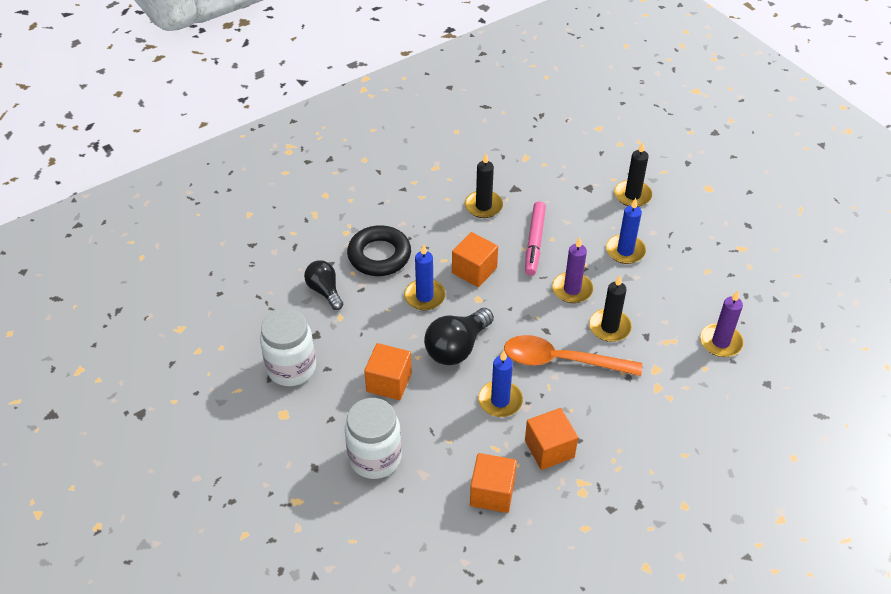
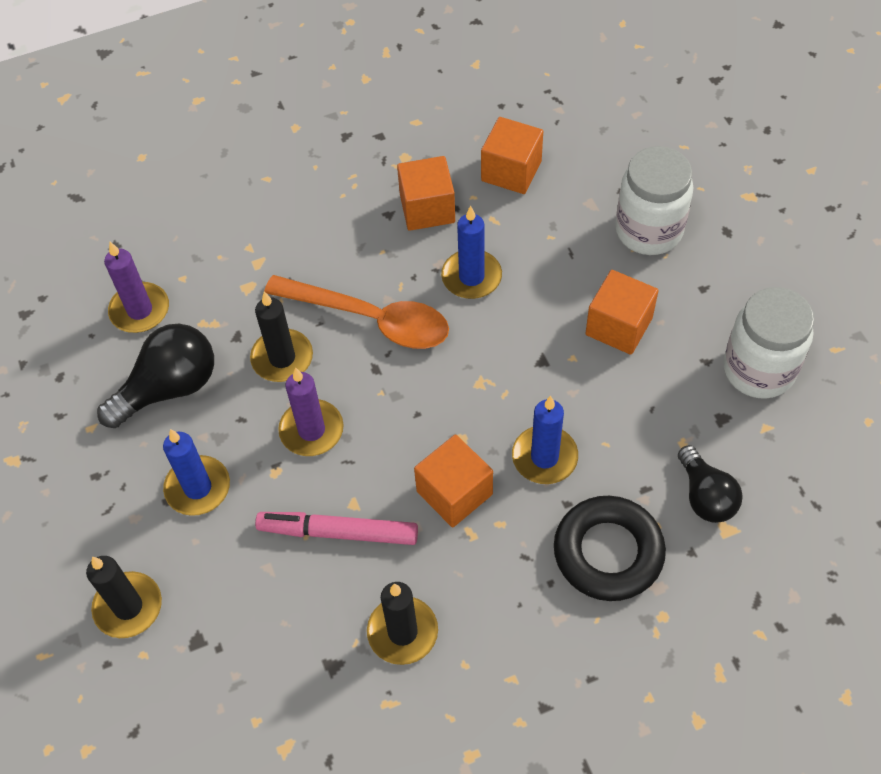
camera: 165 degrees left, 10 degrees up
black light bulb [424,308,494,365] -> black light bulb moved to [97,324,214,428]
pink marker [525,201,546,276] -> pink marker turned 105 degrees counterclockwise [255,512,418,545]

